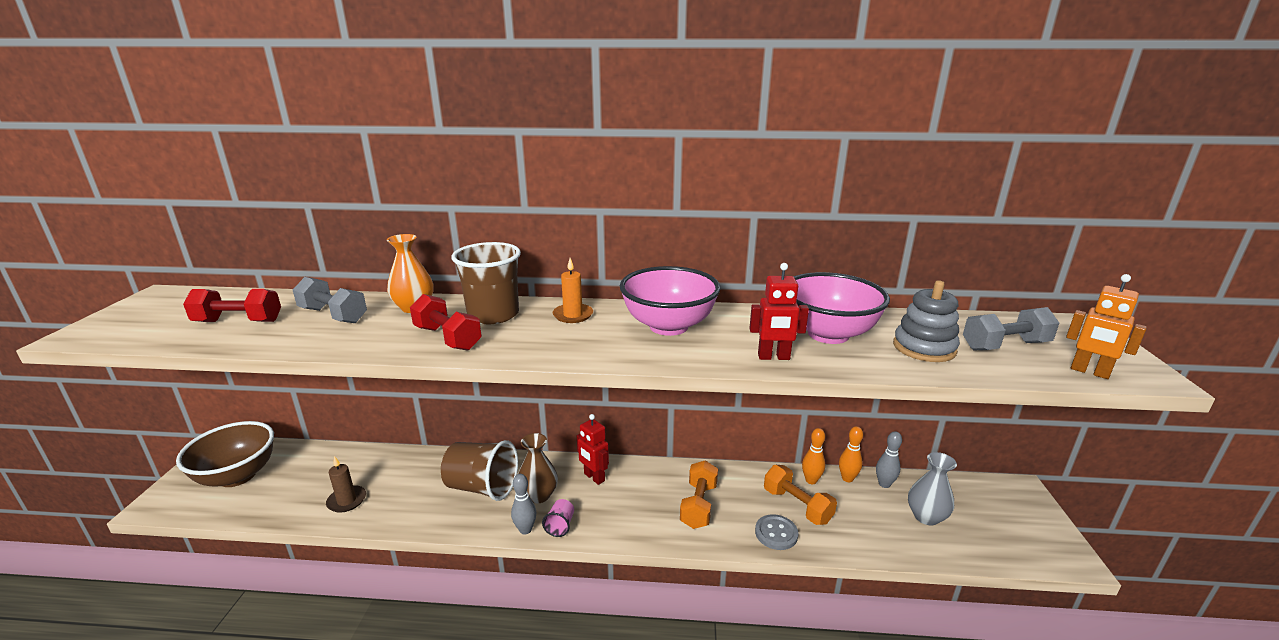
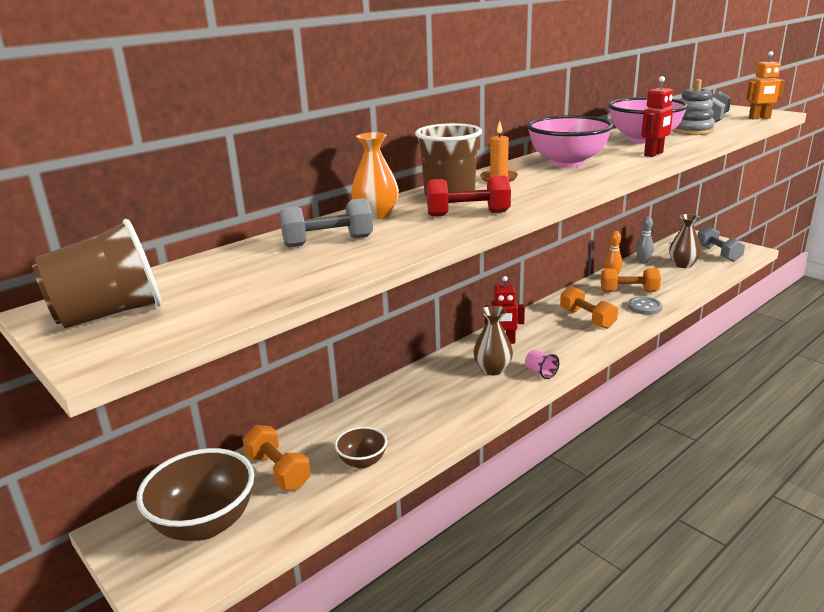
camera: 45 degrees left, 0 degrees up
red dumbbell [183,289,281,322] -> none
brown candle [326,456,366,513] -> brown bowl [335,427,387,469]
brown cup [441,440,518,501] -> brown cup moved to [32,219,162,328]
grey bowling pin [511,474,536,535] -> none
orange bowling pin [839,426,863,482] -> none
grey vase [908,452,957,525] -> brown vase [669,214,701,268]
none -> orange dumbbell [242,425,311,490]
none -> grey dumbbell [697,225,745,262]

